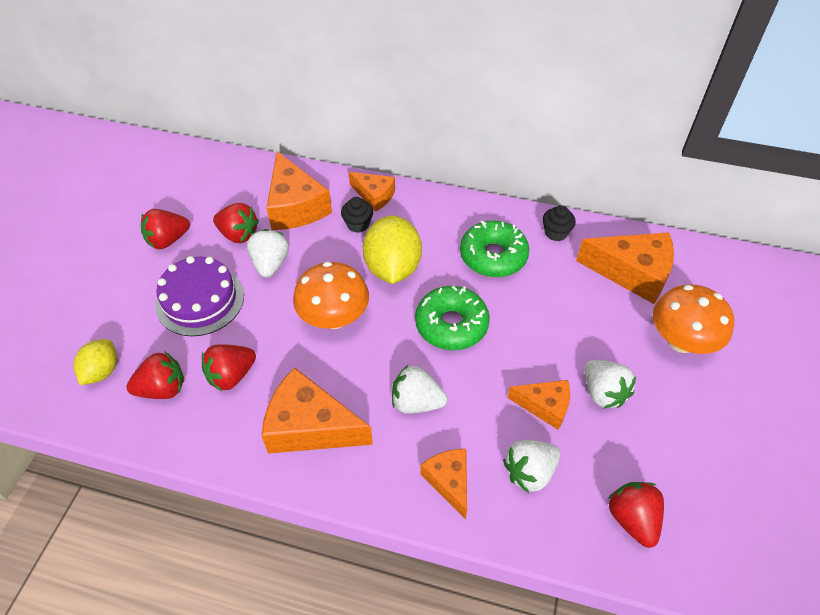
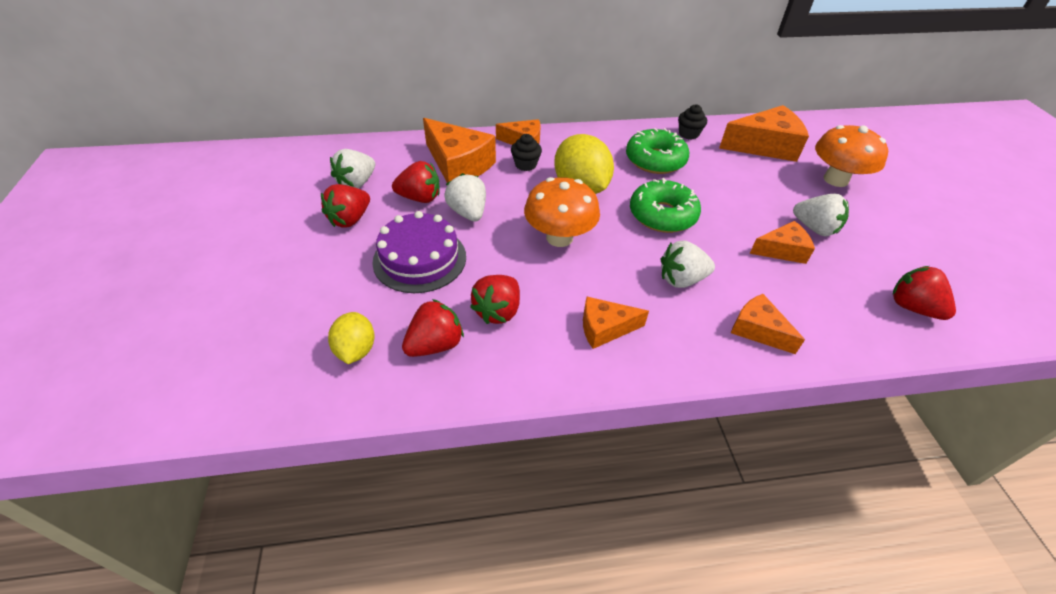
camera: 25 degrees left, 5 degrees down
orange cheese [261,367,373,454] -> orange cheese [583,297,649,349], size x0.59
white strawberry [503,440,560,493] -> white strawberry moved to [330,149,375,189]

